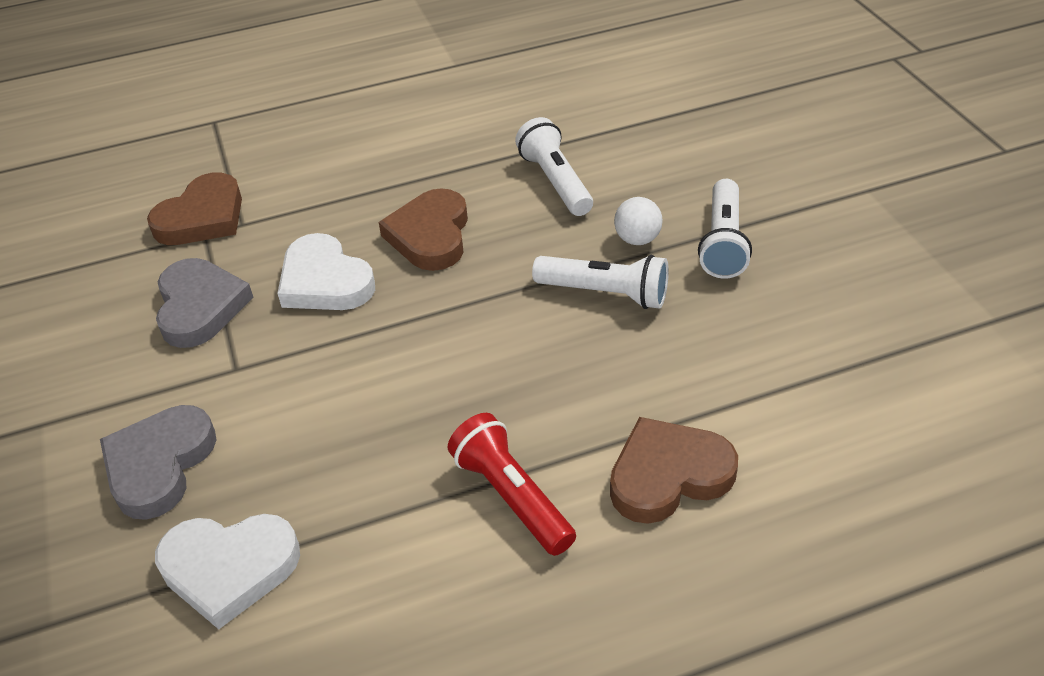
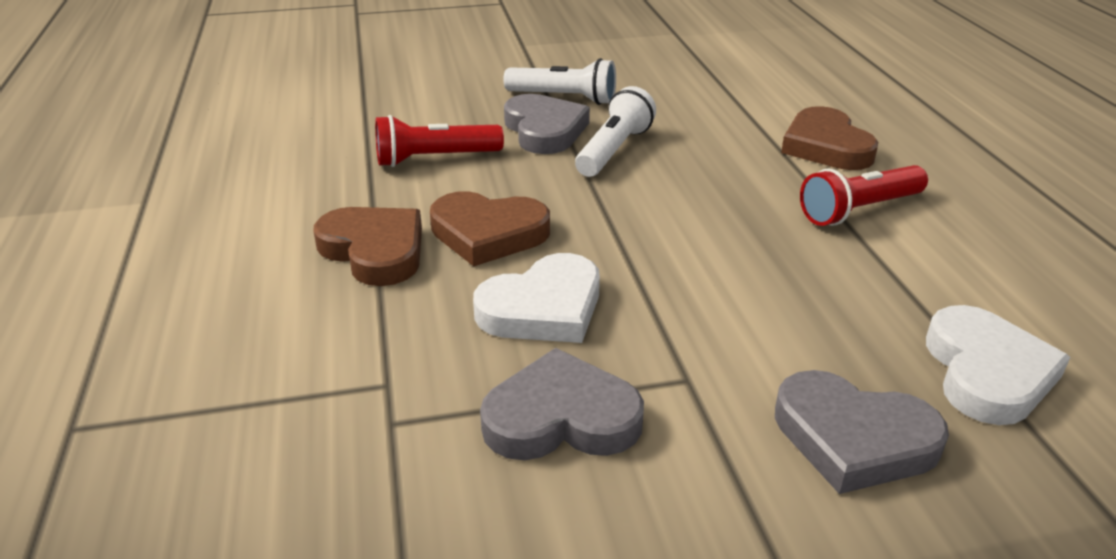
camera: 85 degrees left, 10 degrees down
brown heart [147,172,242,245] -> brown heart moved to [313,207,422,286]
white flashlight [515,117,593,216] -> red flashlight [375,115,504,167]
white ball [614,197,663,245] -> grey heart [504,94,590,154]

